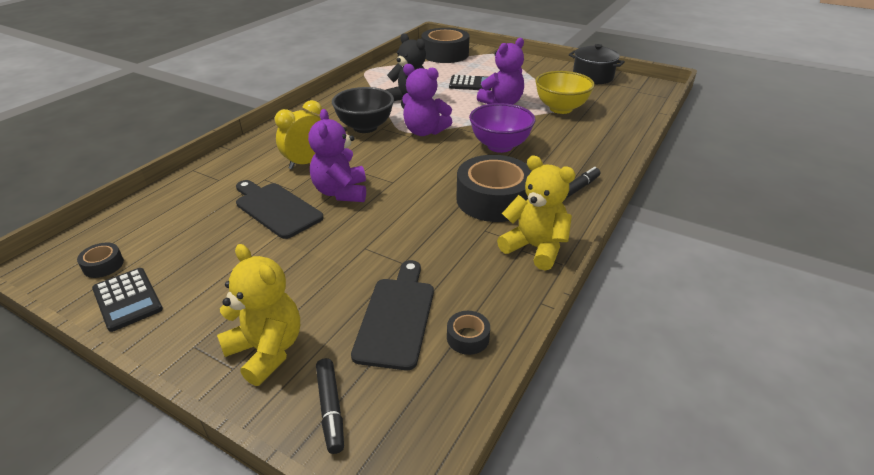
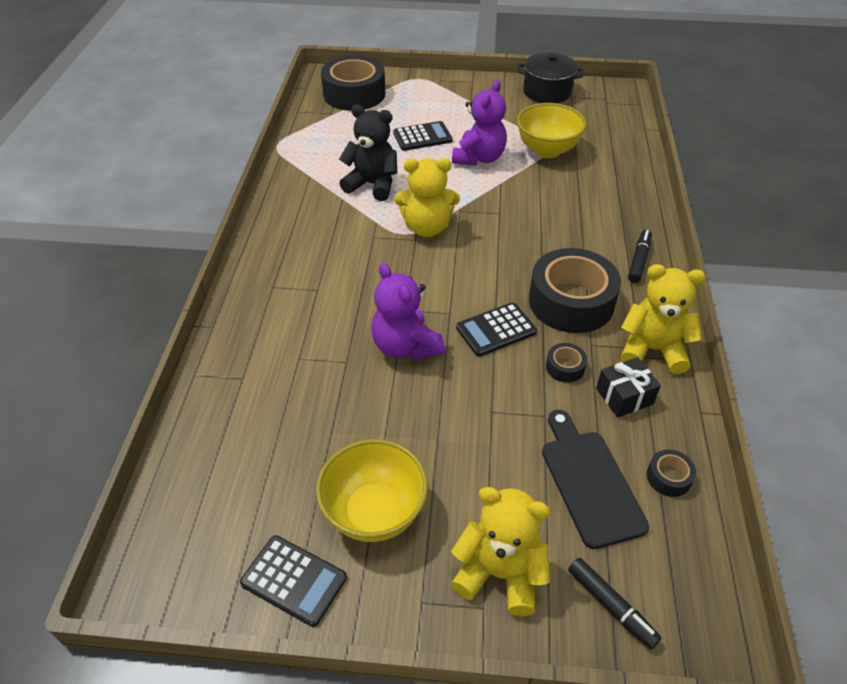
camera: 25 degrees left, 10 degrees up
black tape [77,243,124,278] -> black tape moved to [546,343,587,383]
black cutting board [236,180,324,239] -> none
yellow clock [275,100,322,169] -> none
black bowl [332,87,394,133] -> none
purple teddy bear [402,64,452,136] -> yellow teddy bear [394,158,460,237]
purple bowl [469,103,535,153] -> none
none -> yellow bowl [316,439,428,542]
none -> black calculator [456,302,537,357]
none -> black gift [596,357,661,417]

